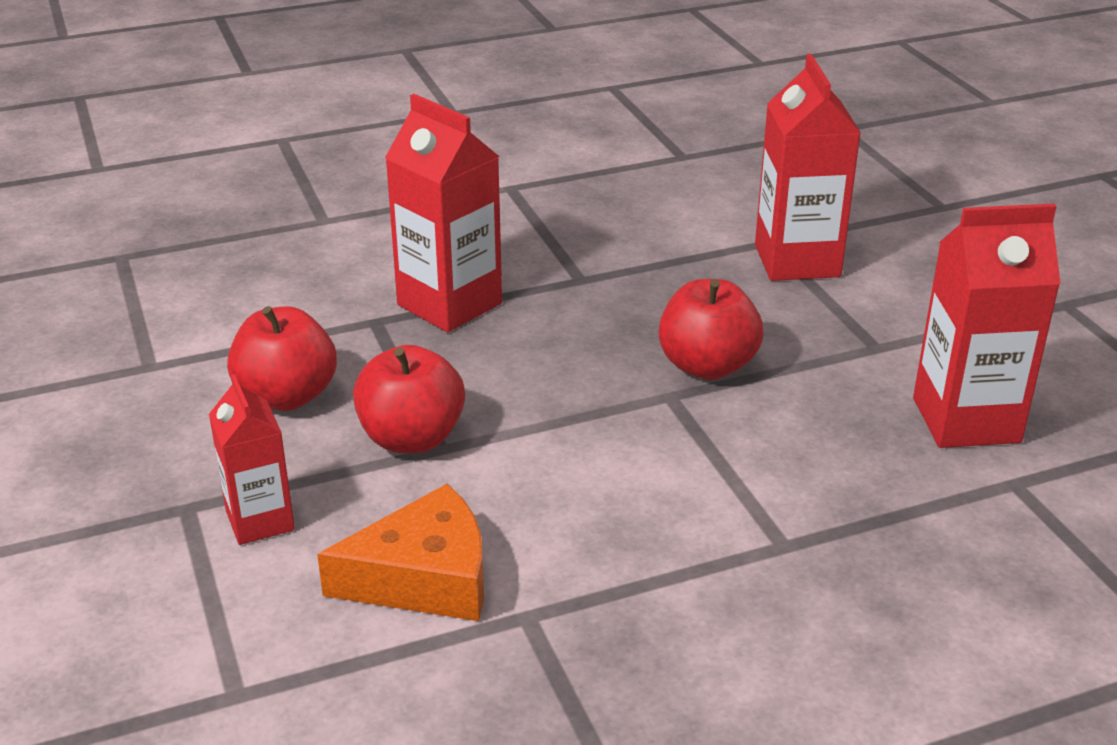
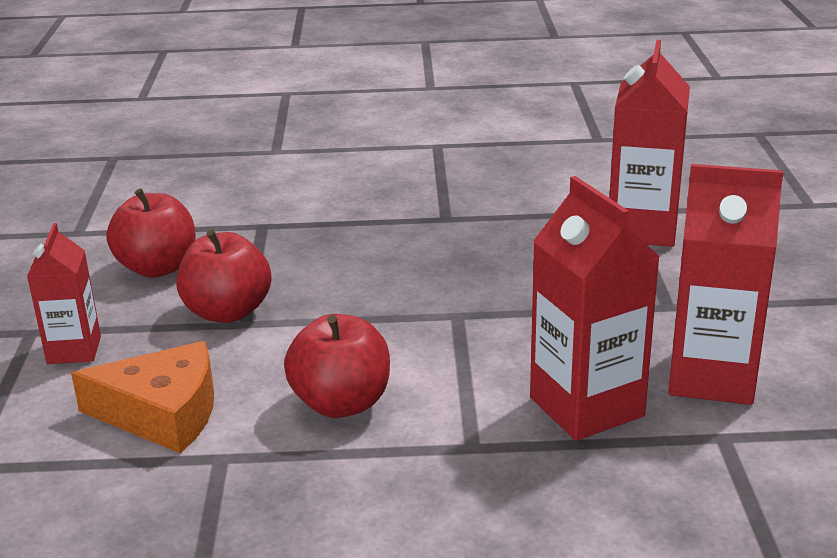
camera: 20 degrees right, 5 degrees down
red carton [385,94,502,332] -> red carton moved to [530,176,660,441]
red apple [659,279,763,380] -> red apple moved to [284,314,390,418]

